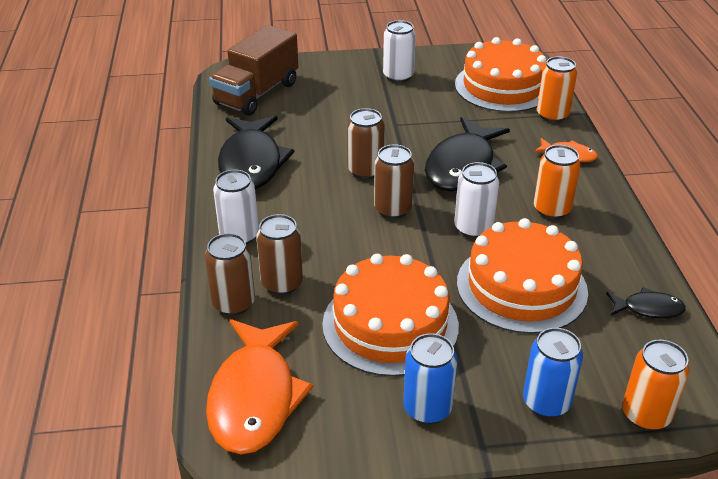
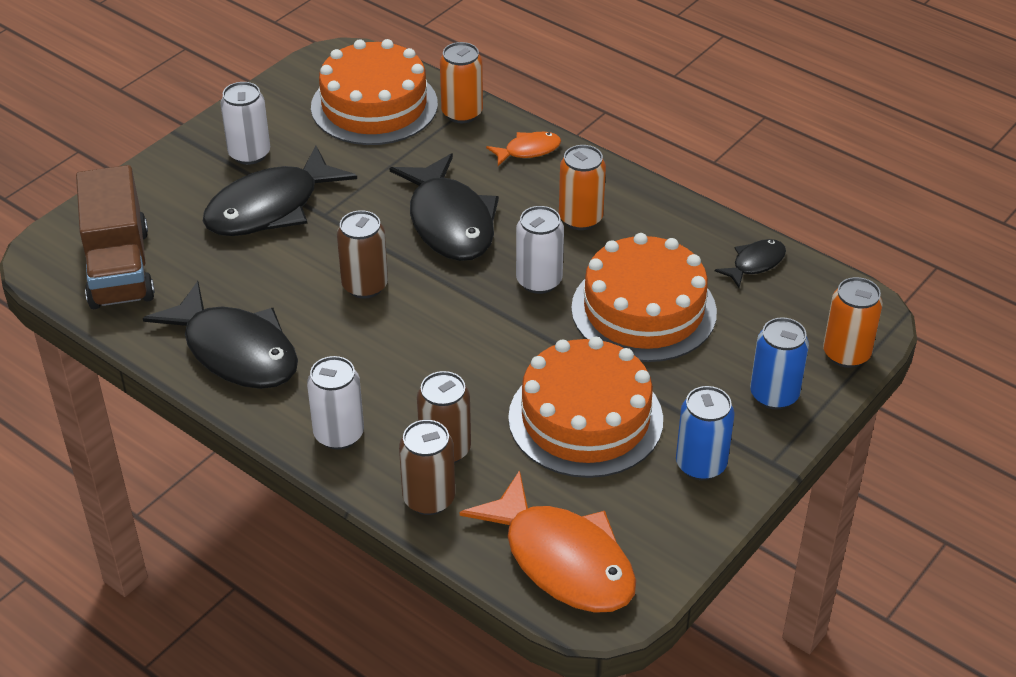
camera: 45 degrees left, 5 degrees up
brown can [374,144,414,219] -> none
none -> black fish [203,145,357,236]

